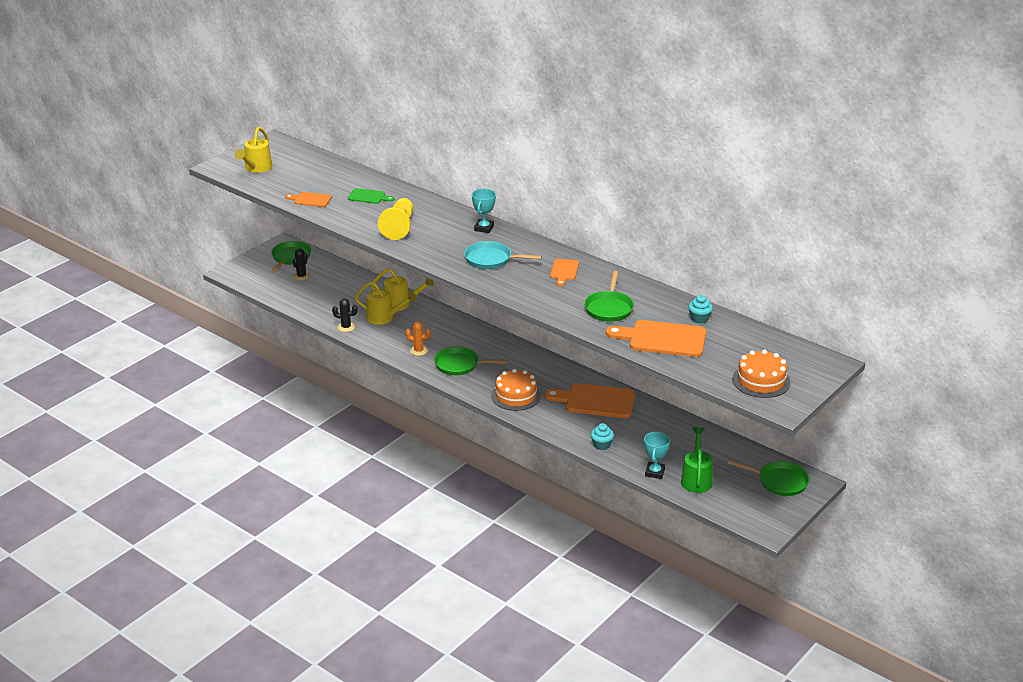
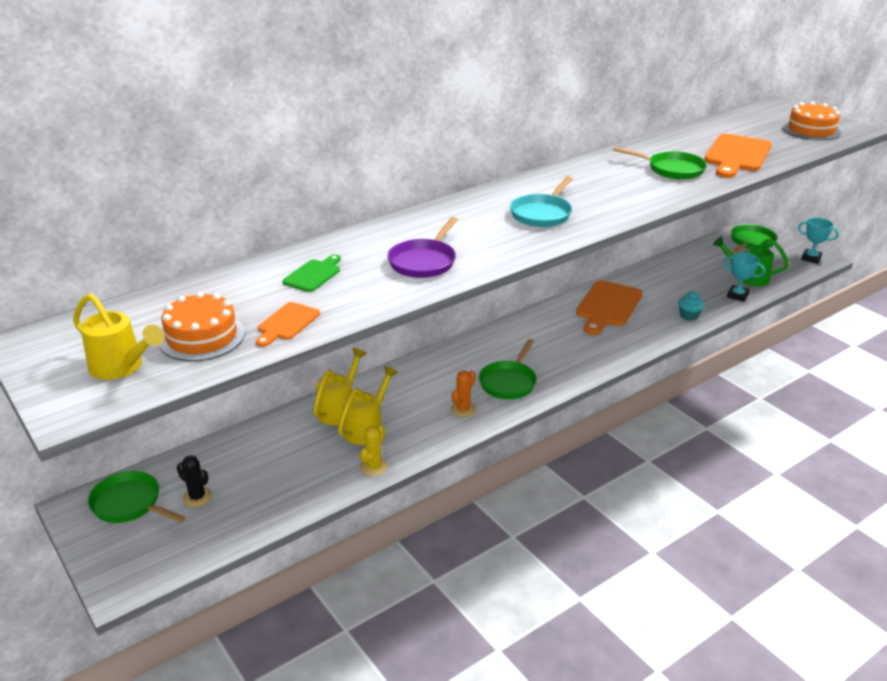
camera: 75 degrees left, 0 degrees up
black cactus [332,298,358,332] -> yellow cactus [360,424,388,476]
yellow pawn [378,198,413,240] -> purple pan [387,217,458,278]
turquoise trophy [472,189,496,233] -> turquoise trophy moved to [798,218,839,264]
orange cake [491,369,541,411] -> orange cake moved to [159,291,245,361]
orange cutting board [550,259,579,286] -> none
turquoise cupcake [688,295,713,324] -> none

